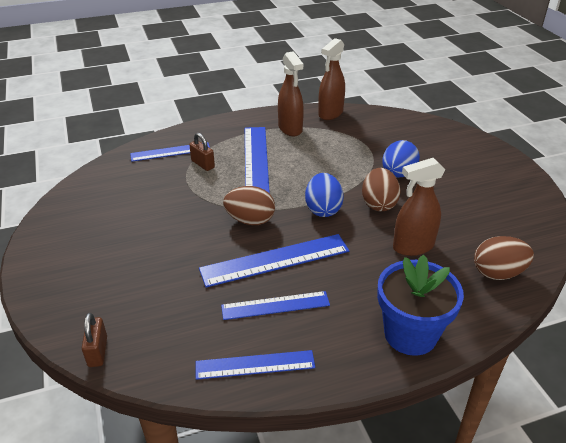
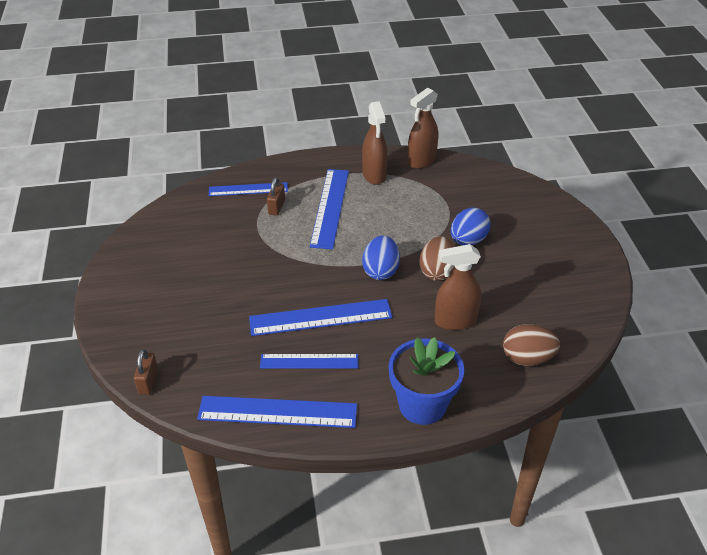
camera: 10 degrees right, 5 degrees up
brown padlock [189,133,215,171] -> brown padlock turned 45 degrees clockwise [267,177,285,216]
blue ruler [196,350,315,380] -> blue ruler [197,396,357,428], size x1.52
brown egg [223,186,275,225] -> none

